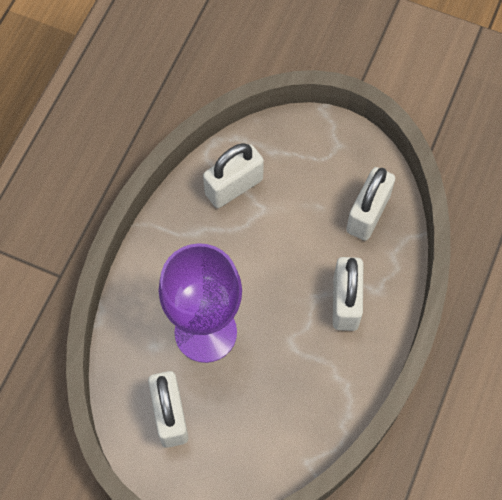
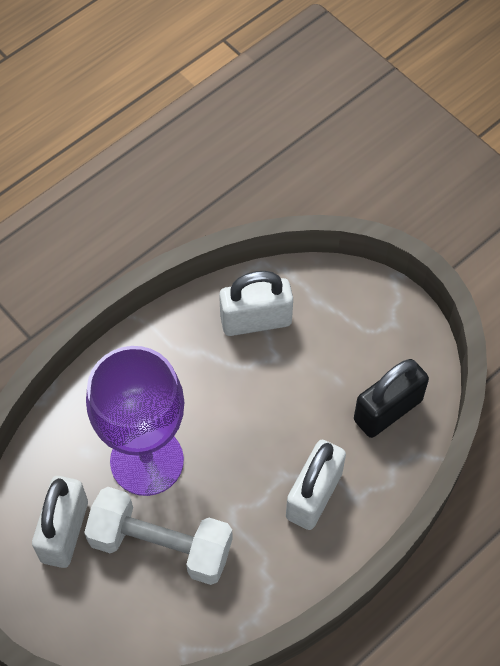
camera: 25 degrees right, 5 degrees down
white padlock [346,167,395,240] -> black padlock [354,359,429,438]
none -> white dumbbell [84,487,233,585]

